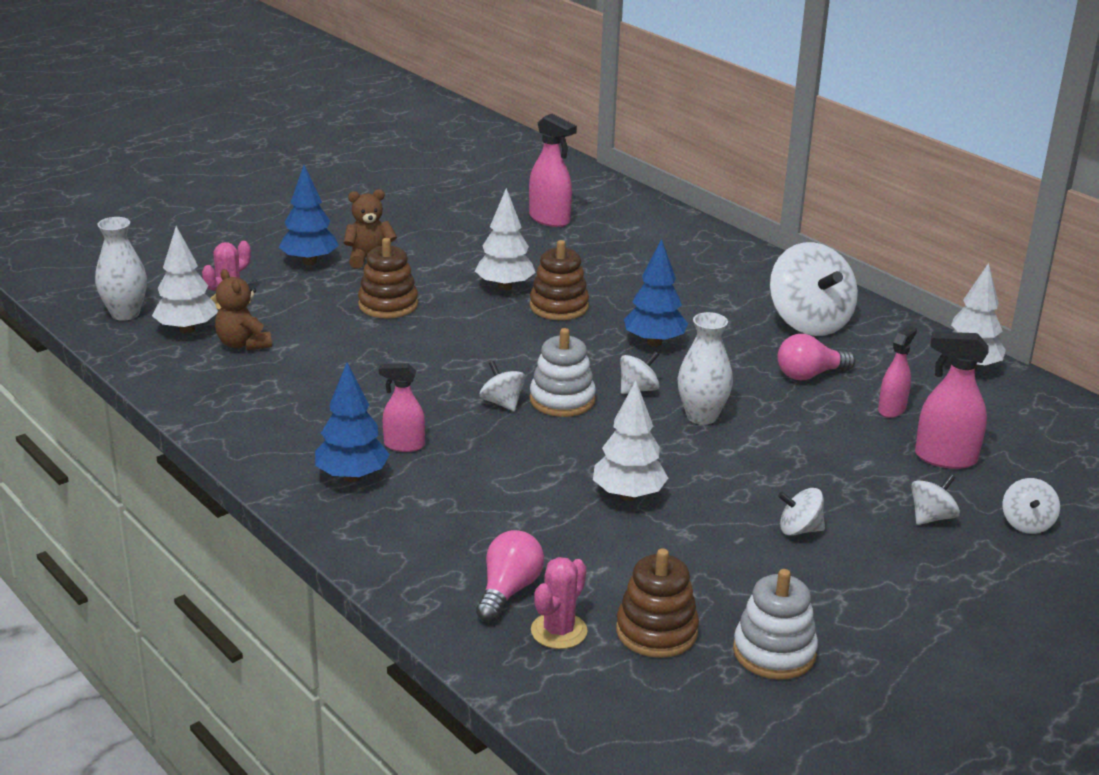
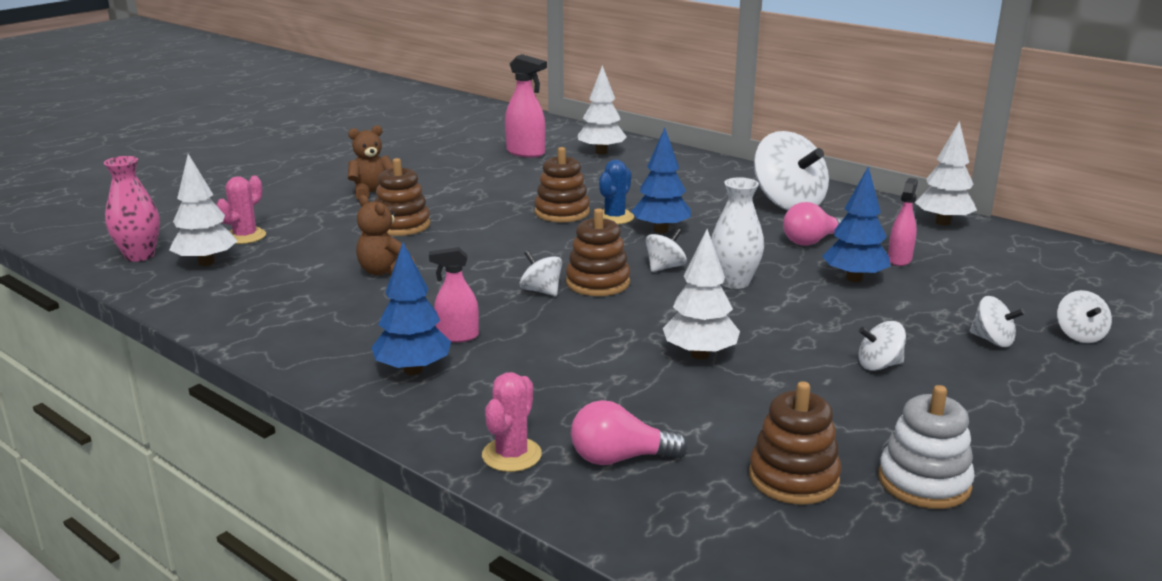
camera: 10 degrees left, 5 degrees down
white vase [95,217,147,321] -> pink vase [104,156,160,262]
brown teddy bear [215,269,272,351] -> brown teddy bear moved to [356,195,415,276]
blue tree [279,165,339,265] -> blue tree moved to [822,167,890,282]
white tree [475,188,536,291] -> white tree moved to [578,65,627,155]
pink light bulb [476,530,544,622] -> pink light bulb turned 105 degrees counterclockwise [571,400,687,465]
white stacking toy [530,328,596,417] -> brown stacking toy [566,208,630,296]
pink cactus [531,557,588,649] -> pink cactus moved to [482,372,542,472]
white spinning top [911,474,960,525] -> white spinning top turned 90 degrees clockwise [970,296,1025,347]
pink spray bottle [915,332,988,469] -> none
none -> blue cactus [599,160,634,224]

